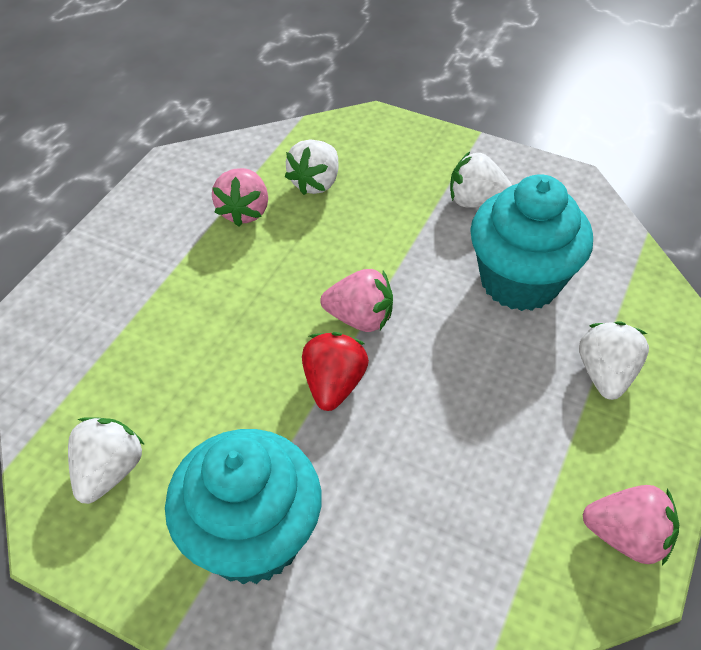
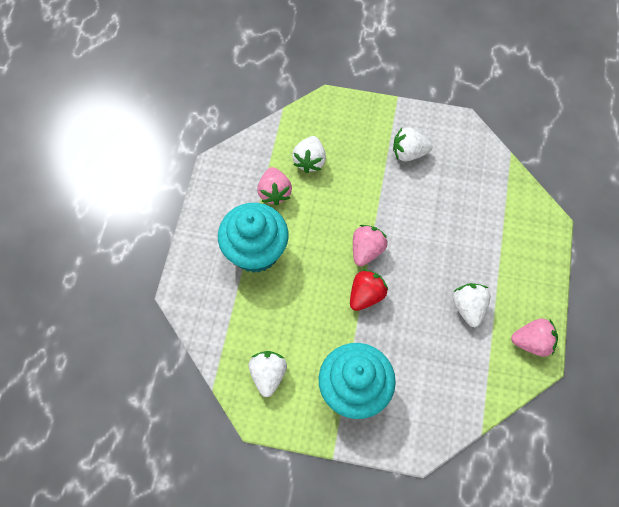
camera: 15 degrees left, 15 degrees up
red strawberry [302,332,369,411] -> red strawberry turned 45 degrees clockwise [350,269,388,311]
pink strawberry [320,269,393,332] -> pink strawberry turned 60 degrees counterclockwise [353,225,388,266]
turquoise cupcake [470,174,593,311] -> turquoise cupcake moved to [218,203,289,273]
white strawberry [579,322,649,400] -> white strawberry moved to [453,283,491,327]

